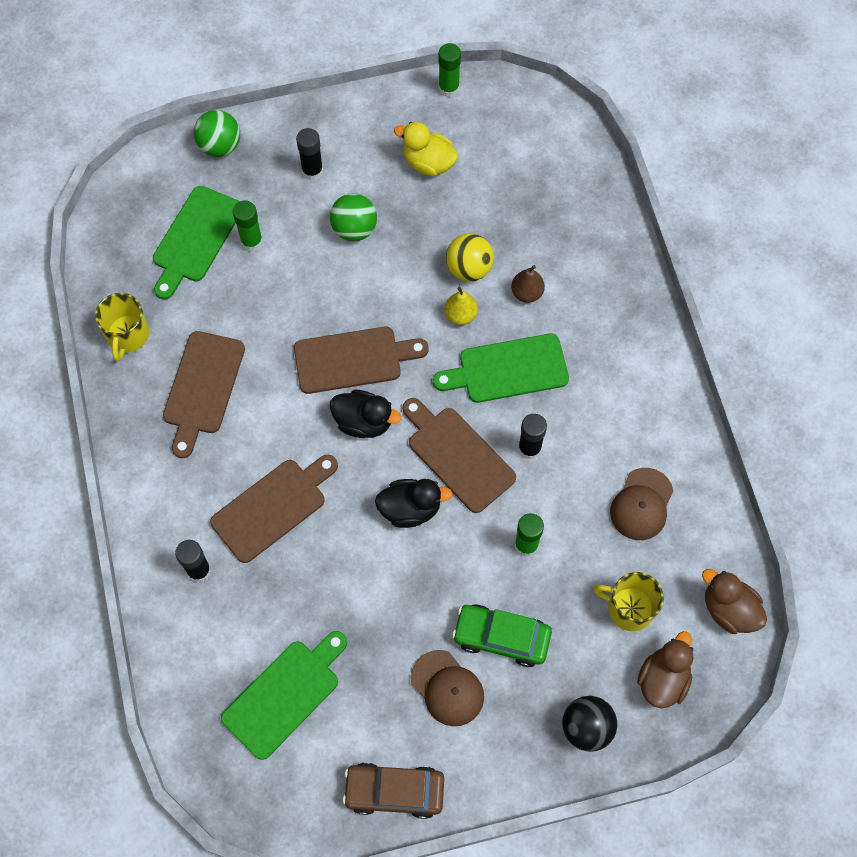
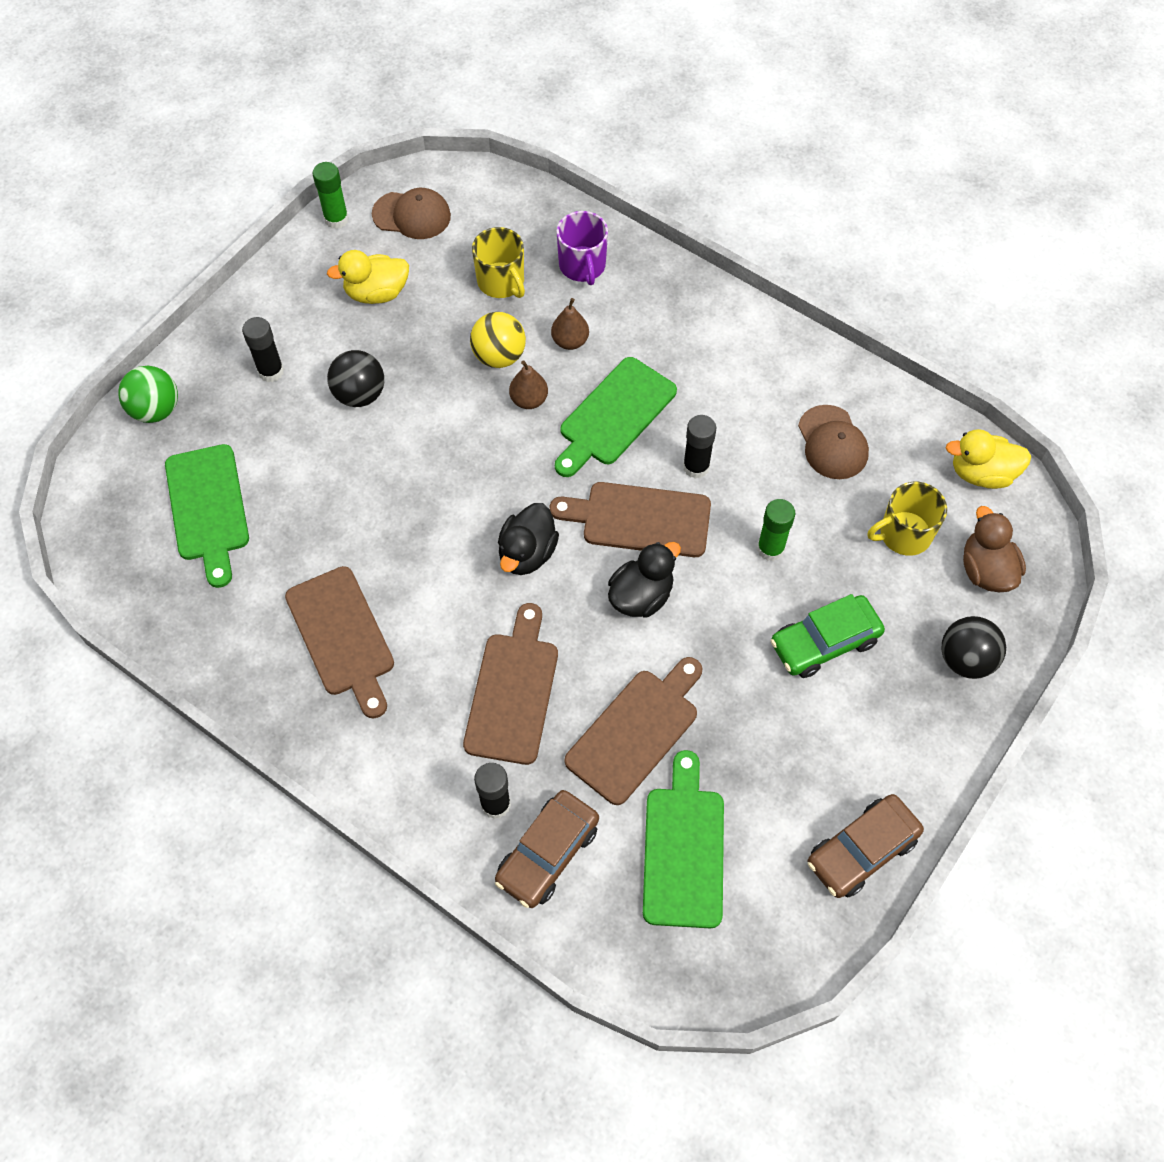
camera: 40 degrees left, 5 degrees down
yellow mug [95,293,149,362] -> yellow mug moved to [472,227,525,298]
green glue stick [233,201,263,251] -> none
brown cutting board [294,327,429,394] -> brown cutting board moved to [565,657,702,805]
green ball [330,194,377,241] -> black ball [327,350,384,407]
black duck [330,390,402,438] -> black duck turned 135 degrees clockwise [498,503,559,575]
brown cap [411,650,484,726] -> brown cap moved to [372,188,451,239]
yellow pear [444,287,478,325] -> brown pear [509,361,548,409]
brown duck [702,569,767,634] -> yellow duck [946,429,1032,489]
none -> brown car [495,790,599,908]
none -> purple mug [556,211,608,285]

